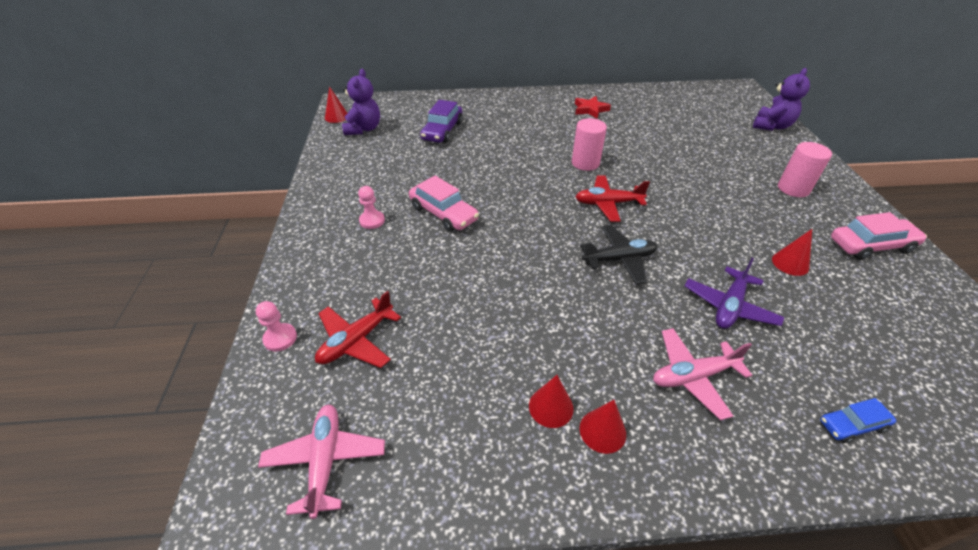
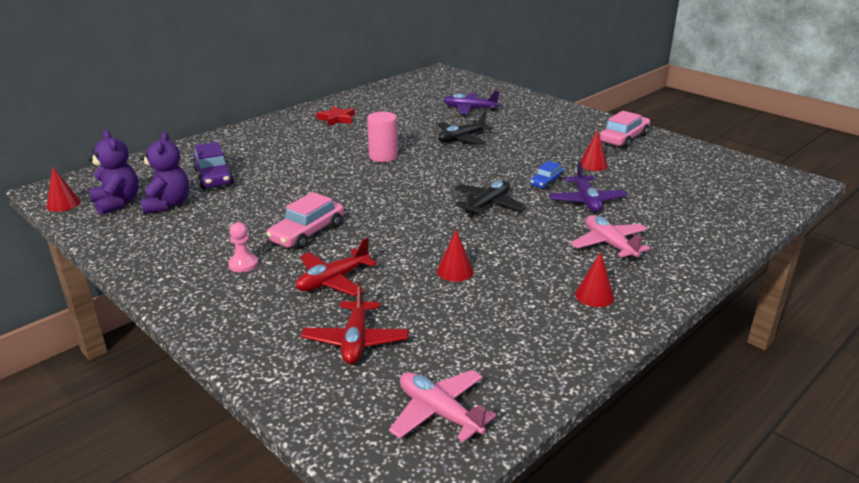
camera: 40 degrees left, 15 degrees down
pink pawn [256,301,297,352] -> none
pink car [409,176,479,232] -> pink car turned 120 degrees clockwise [266,192,344,249]
red cone [529,375,574,428] -> red cone moved to [437,229,474,282]
red plane [575,175,650,222] -> red plane moved to [296,238,377,296]
pink plane [653,328,752,420] -> pink plane turned 120 degrees clockwise [571,215,650,262]
purple teddy bear [753,68,810,131] -> purple teddy bear moved to [140,132,189,214]
pink cylinder [778,142,832,197] -> none
blue car [820,398,896,443] -> blue car moved to [530,161,564,189]
none -> black plane [438,111,492,145]
none -> purple plane [444,91,499,114]

